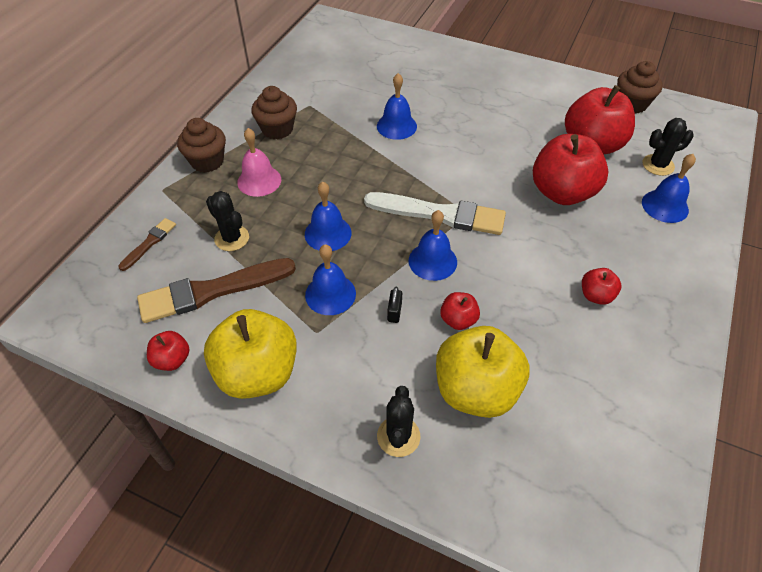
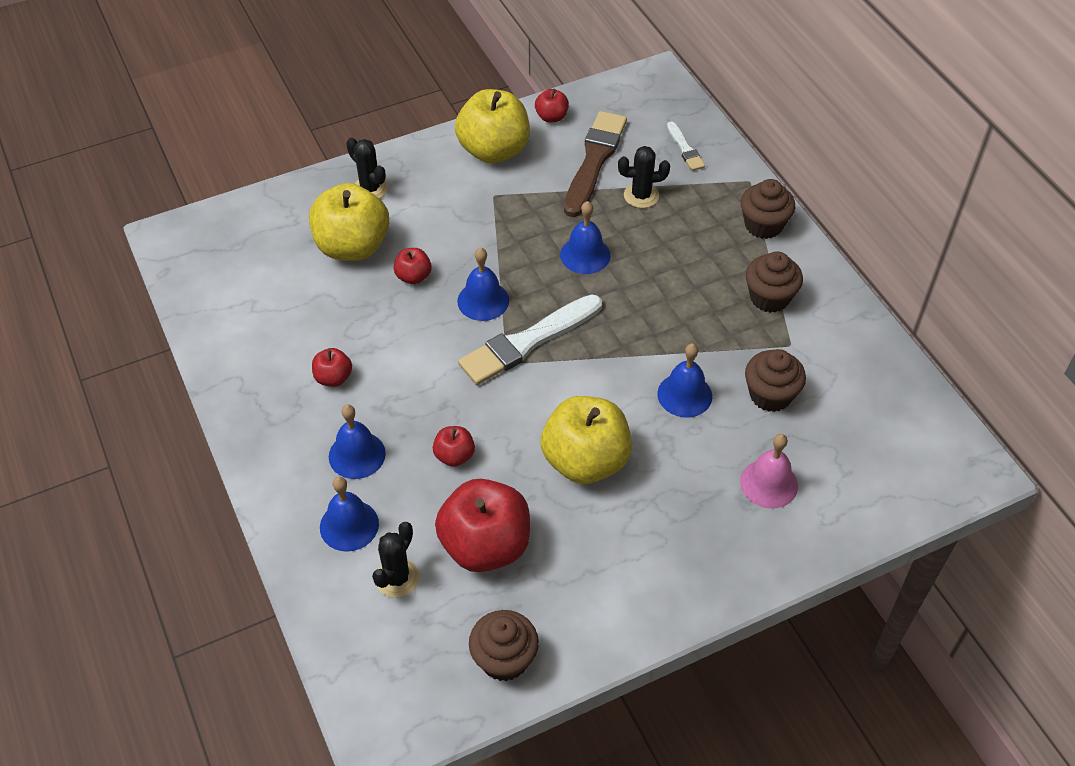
camera: 130 degrees right, 0 degrees up
brown brush [119,218,176,271] -> white brush [667,121,705,171]
pink bell [237,128,281,197] -> pink bell moved to [740,434,798,509]
blue bell [305,244,356,315] -> blue bell moved to [329,405,386,479]
black padlock [387,287,402,323] -> none
red apple [533,134,608,205] -> red apple [433,426,475,467], size x0.47
none -> yellow apple [541,396,632,484]
none -> brown cupcake [745,349,806,412]

